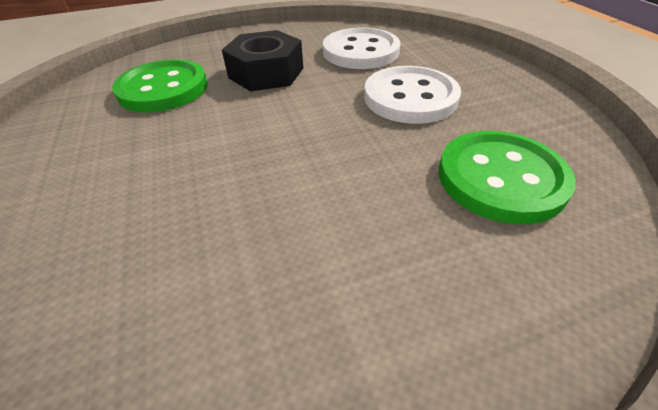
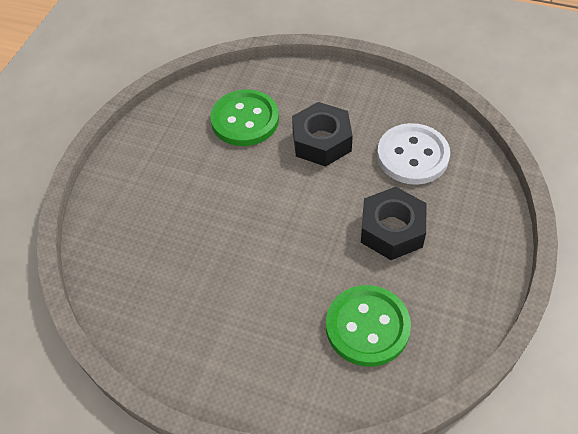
camera: 40 degrees right, 10 degrees up
white button [364,66,461,124] -> black nut [361,187,426,260]

